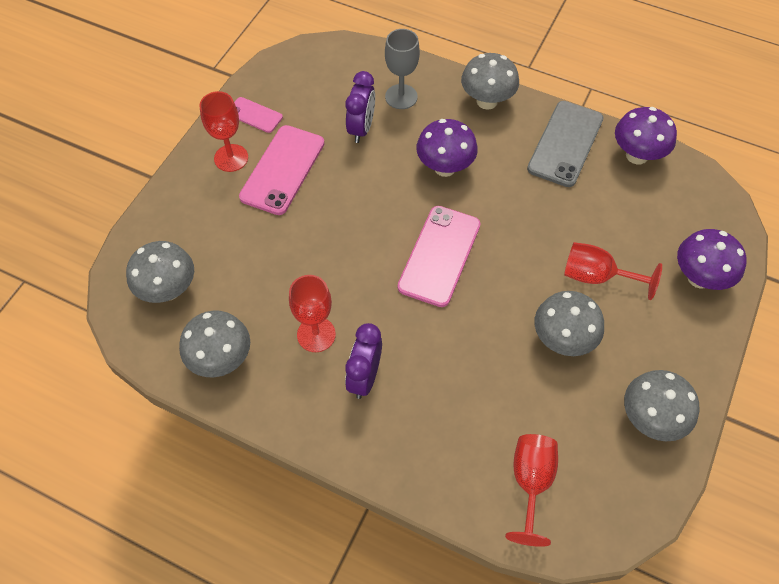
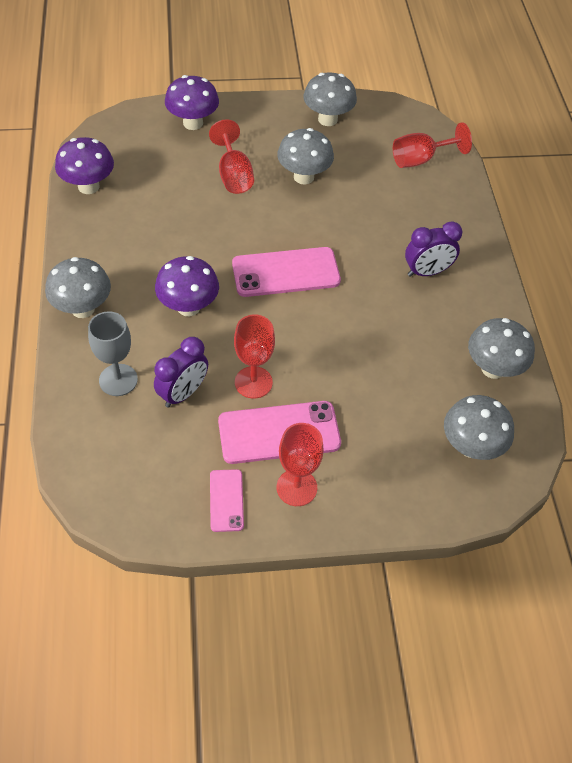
camera: 125 degrees left, 5 degrees down
red goblet [289,275,336,352] -> red goblet moved to [234,315,275,398]
purple clock [346,71,375,143] -> purple clock turned 150 degrees clockwise [154,337,208,408]
grey phone [527,101,603,187] -> none

